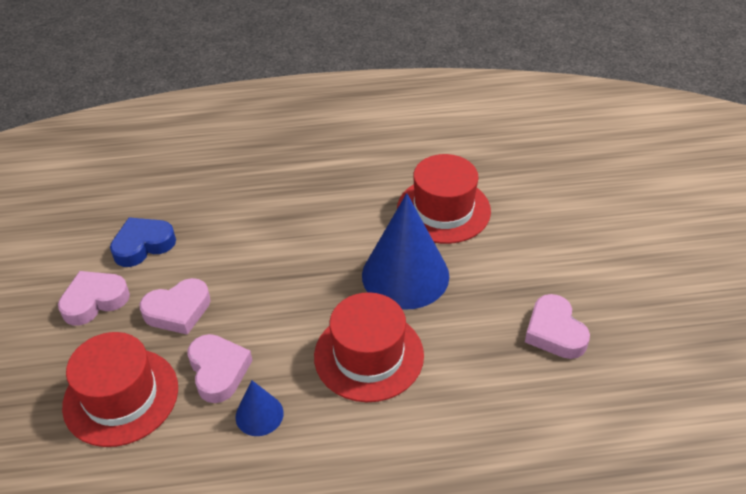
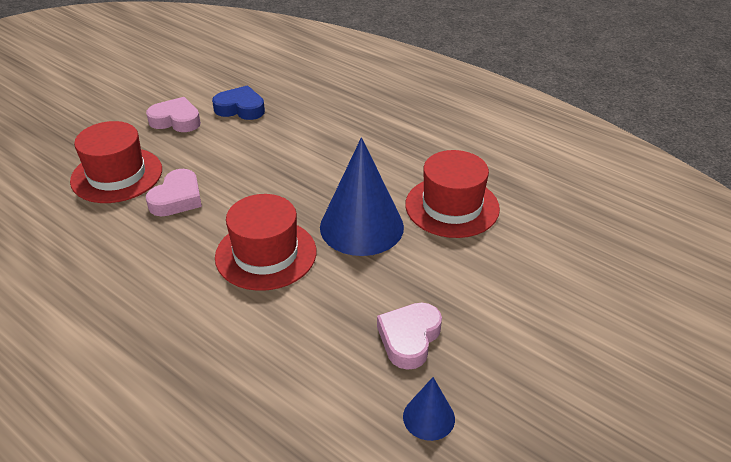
camera: 45 degrees right, 5 degrees down
pink heart [139,278,210,335] -> none
blue cone [235,380,284,436] -> blue cone moved to [403,377,455,441]

